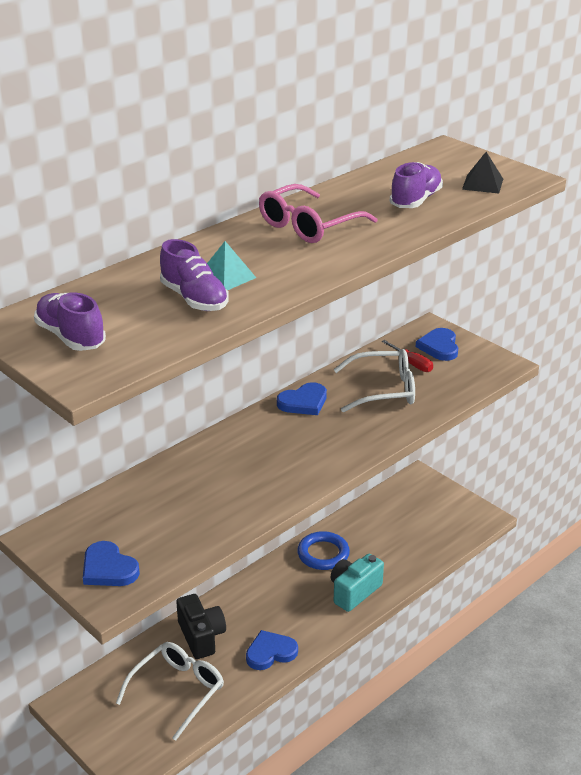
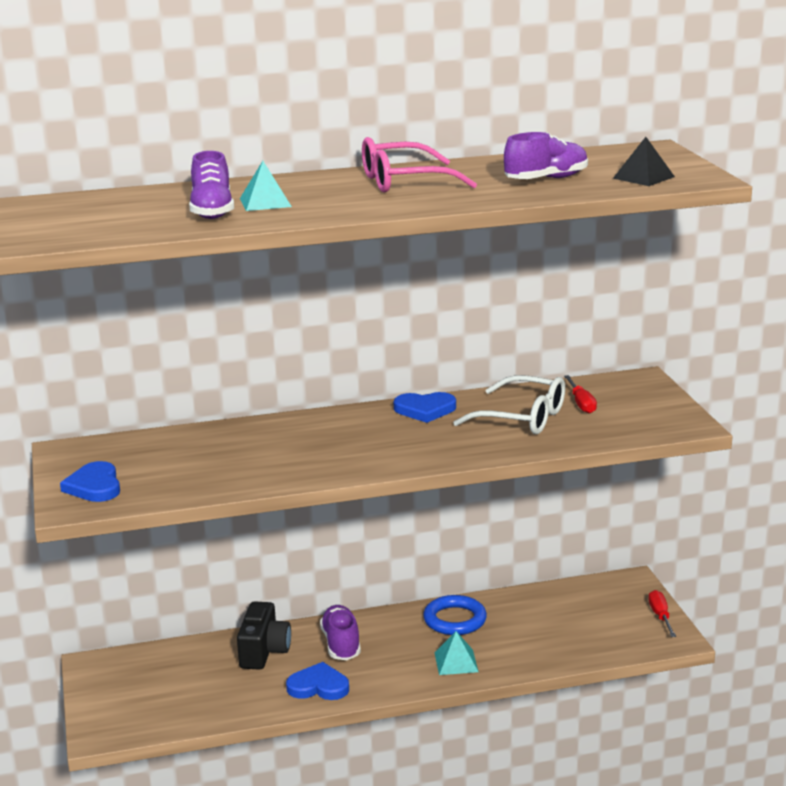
camera: 30 degrees right, 10 degrees down
purple shoe [34,293,106,351] -> purple shoe moved to [320,605,361,660]
white glasses [116,642,224,741] -> none
turquoise camera [331,554,384,612] -> turquoise pyramid [434,631,479,675]
blue heart [416,328,458,361] -> none
none -> red screwdriver [648,590,676,637]

